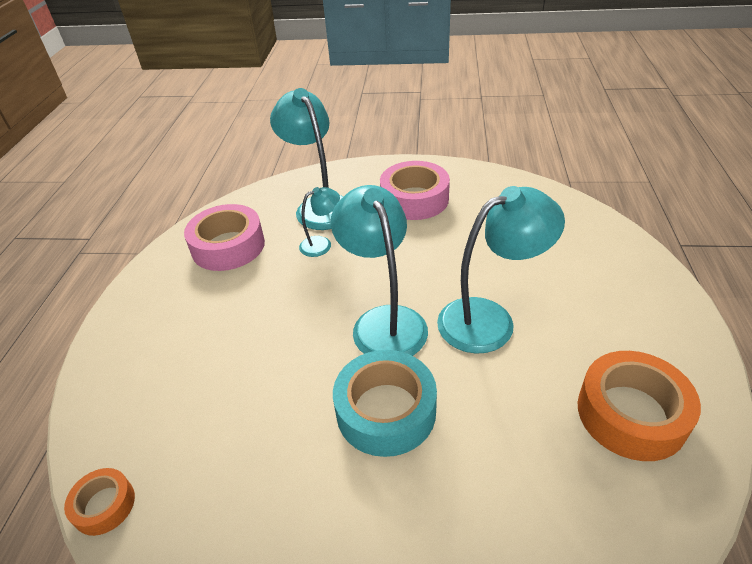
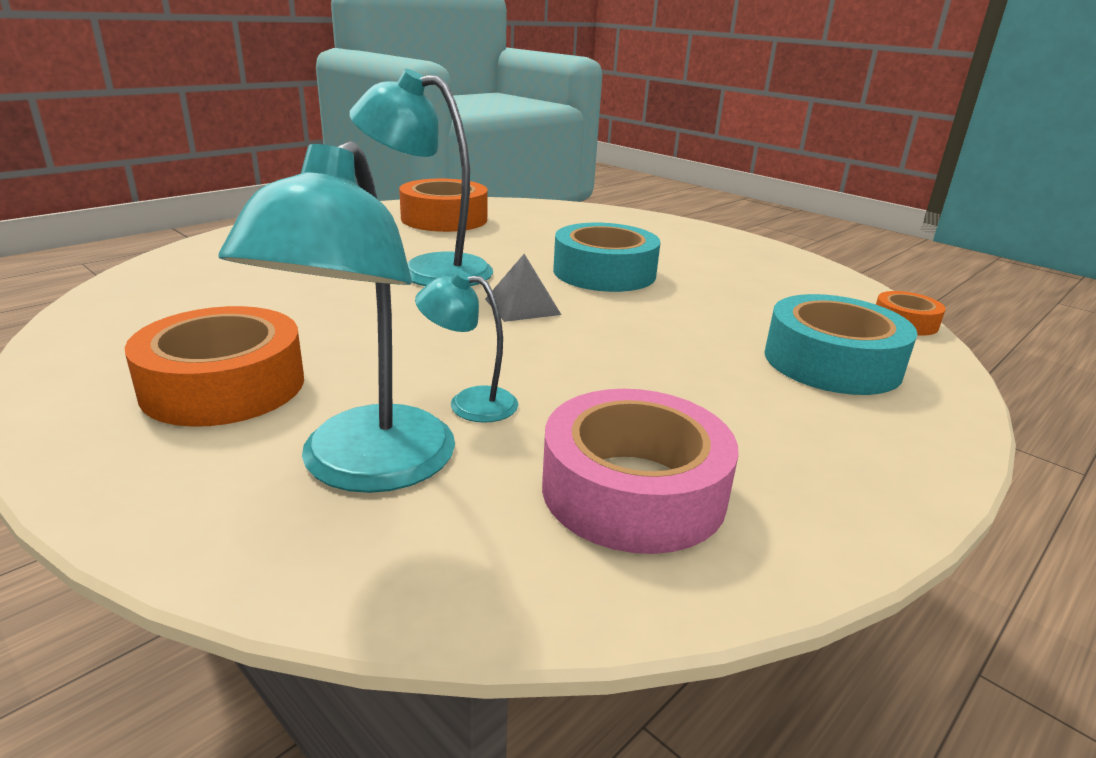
camera: 145 degrees left, 15 degrees down
turquoise lamp [331,185,428,356] -> grey pyramid [485,254,561,322]
pink tape [380,161,450,220] -> orange tape [125,306,304,427]
none -> turquoise tape [764,294,917,395]

